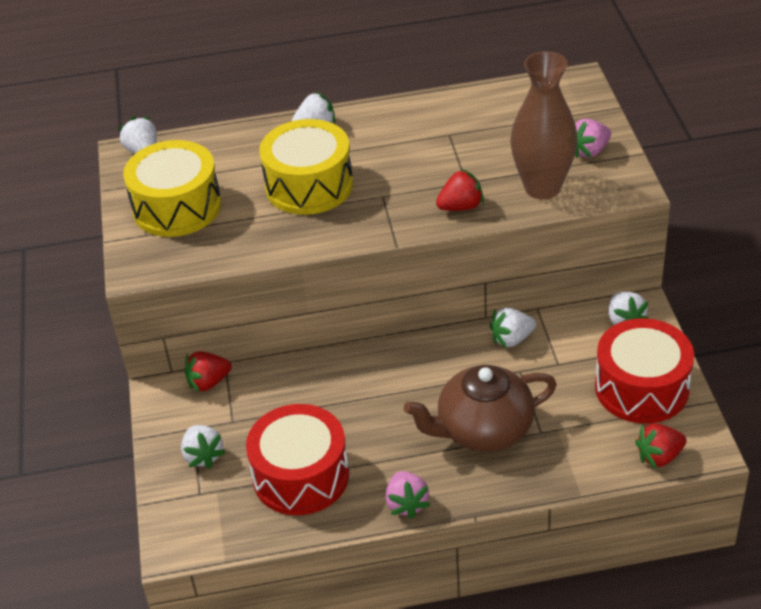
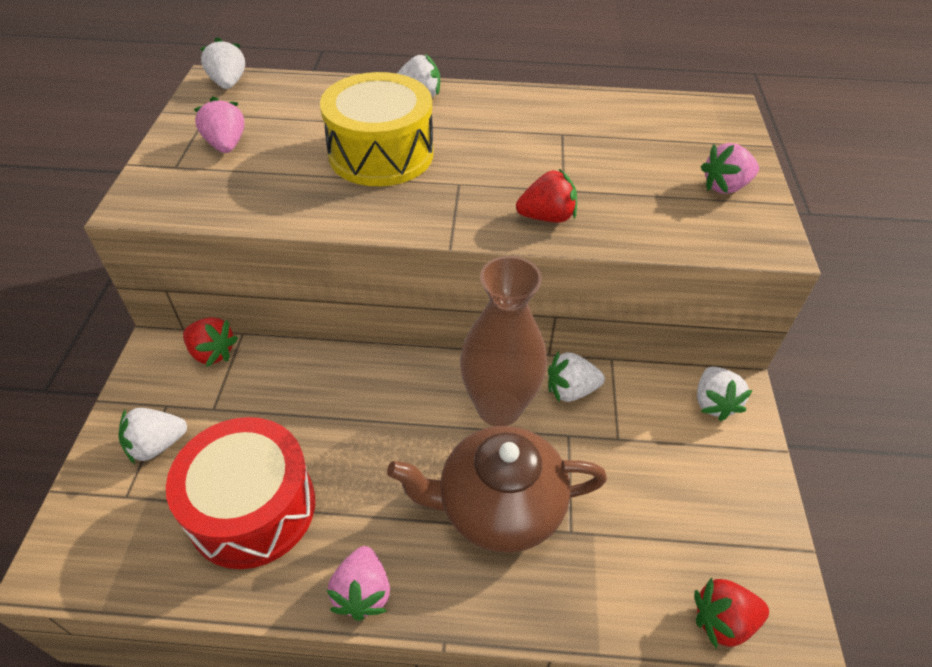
camera: 10 degrees right, 5 degrees up
yellow drum [123,140,221,237] -> pink strawberry [193,97,244,153]
white strawberry [181,425,225,469] -> white strawberry turned 75 degrees clockwise [118,408,187,464]
red strawberry [184,351,232,393] -> red strawberry turned 135 degrees counterclockwise [183,317,238,367]
brown vase [510,51,578,200] -> brown vase moved to [460,256,547,426]
red drum [595,318,694,424] -> none

